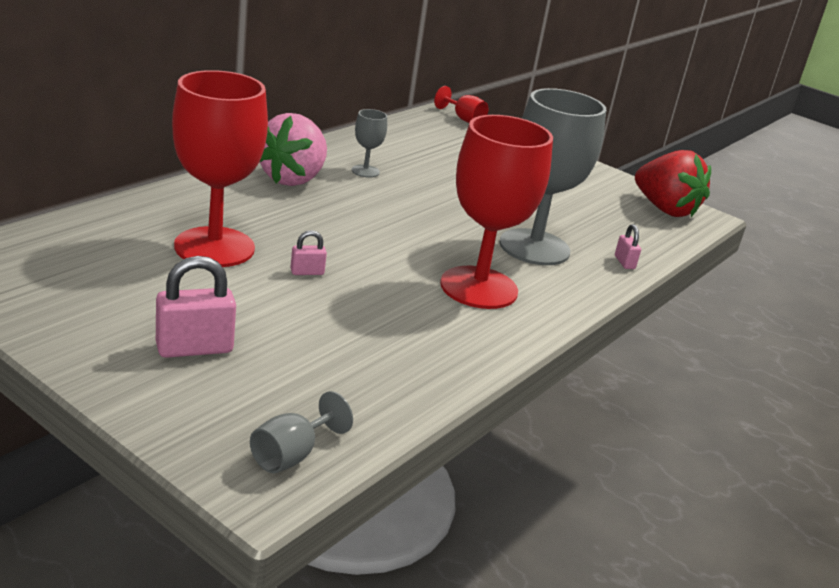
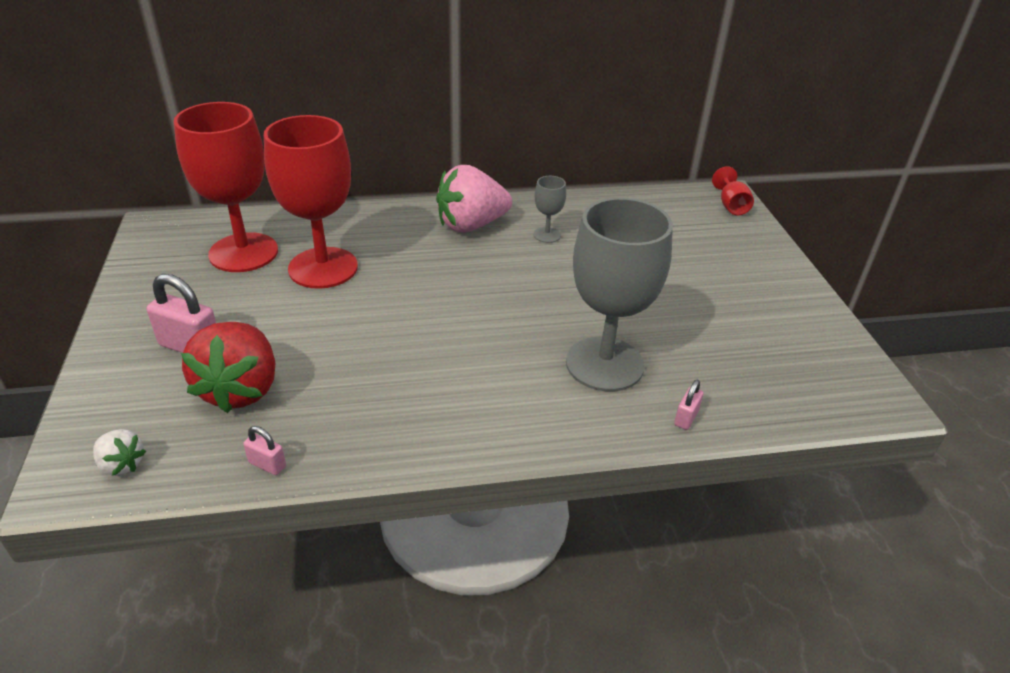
camera: 45 degrees right, 10 degrees up
grey goblet [250,391,353,473] -> white strawberry [93,429,146,476]
pink padlock [290,230,327,275] -> pink padlock moved to [243,426,286,475]
red goblet [440,115,553,309] -> red goblet moved to [174,102,278,272]
red strawberry [635,150,711,217] -> red strawberry moved to [181,322,275,413]

